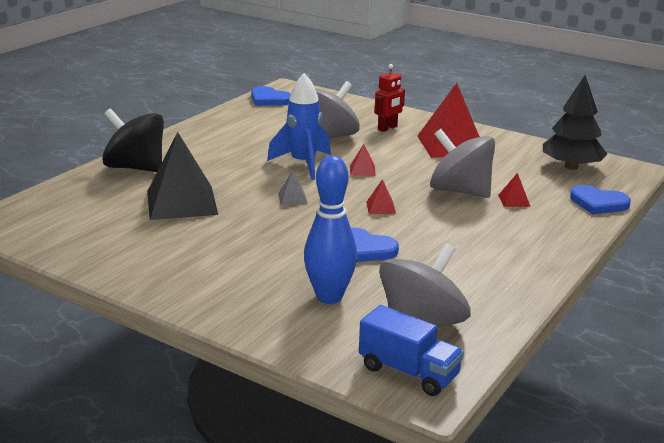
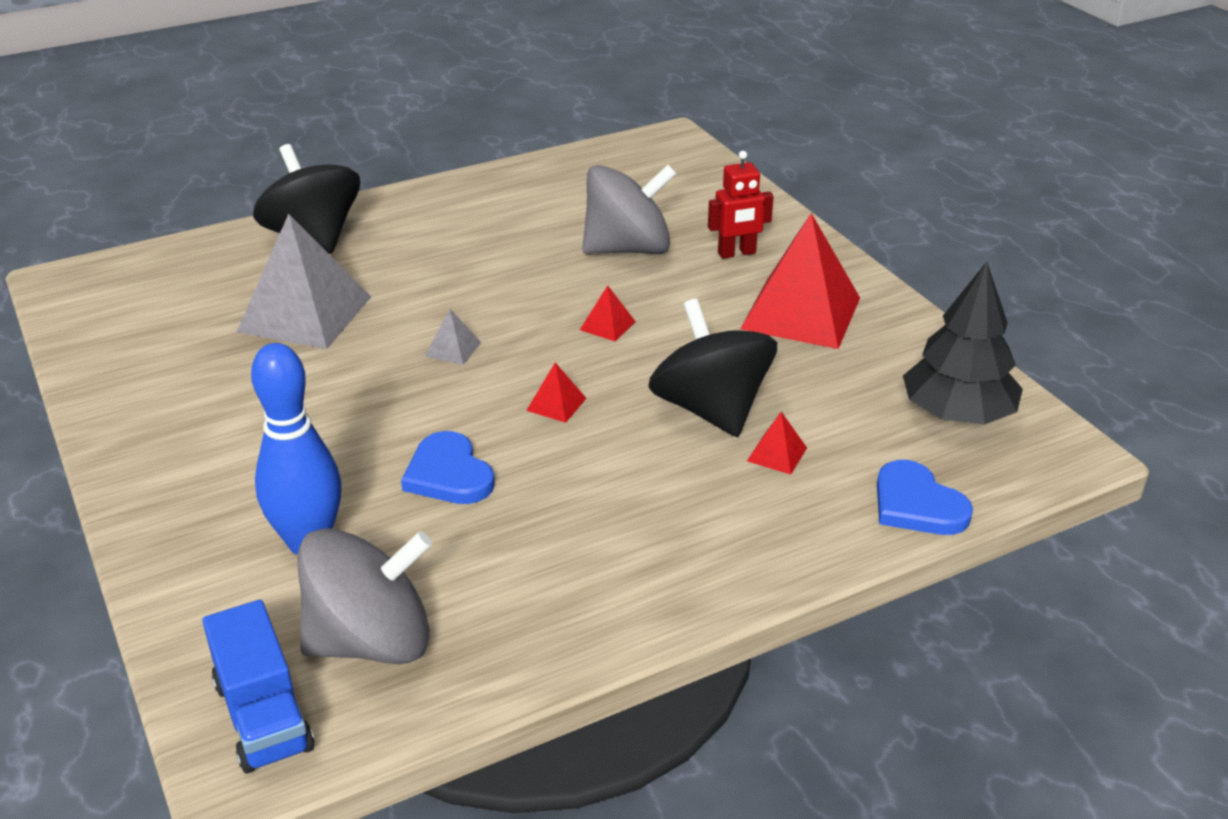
camera: 30 degrees right, 10 degrees up
black pyramid [147,132,218,220] -> grey pyramid [237,214,371,349]
blue heart [251,86,291,106] -> none
blue rocket [267,73,331,180] -> none
grey spinning top [430,129,495,198] -> black spinning top [648,298,777,437]

